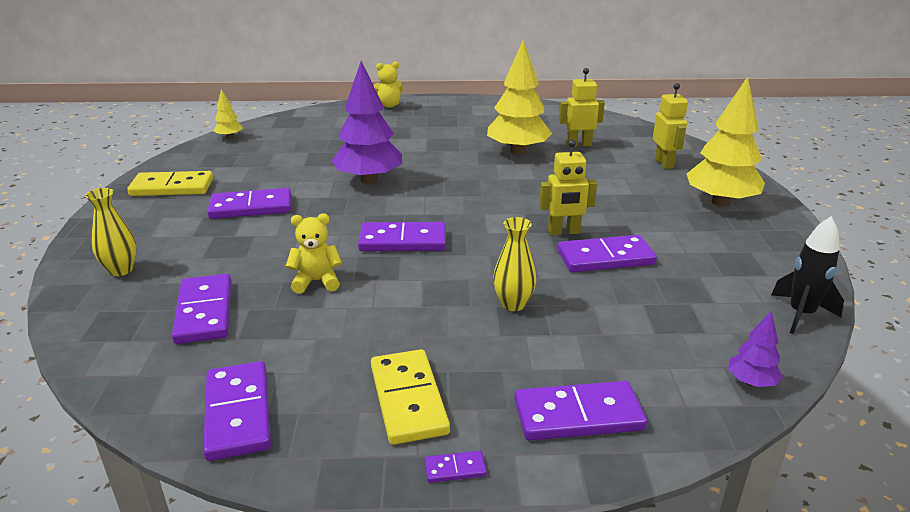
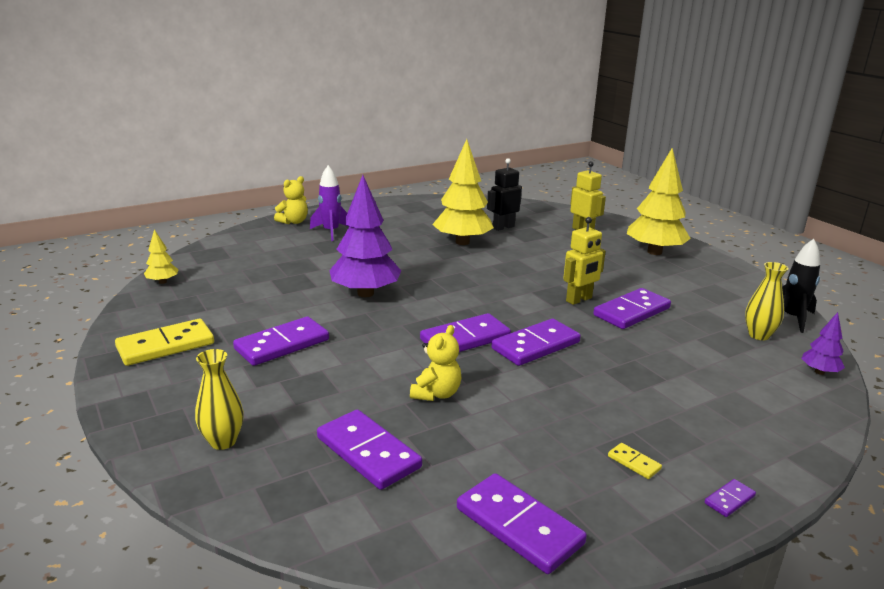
camera: 30 degrees left, 5 degrees down
yellow teddy bear [286,214,342,294] -> yellow teddy bear turned 150 degrees clockwise [410,325,461,401]
yellow domino [371,349,450,445] -> yellow domino [608,443,662,479], size x0.45
yellow vase [493,217,536,311] -> yellow vase moved to [745,262,788,340]
purple domino [514,381,647,441] -> purple domino moved to [491,319,581,366]
yellow robot [559,68,605,147] -> black robot [487,158,522,231]
none -> purple rocket [310,165,348,241]

